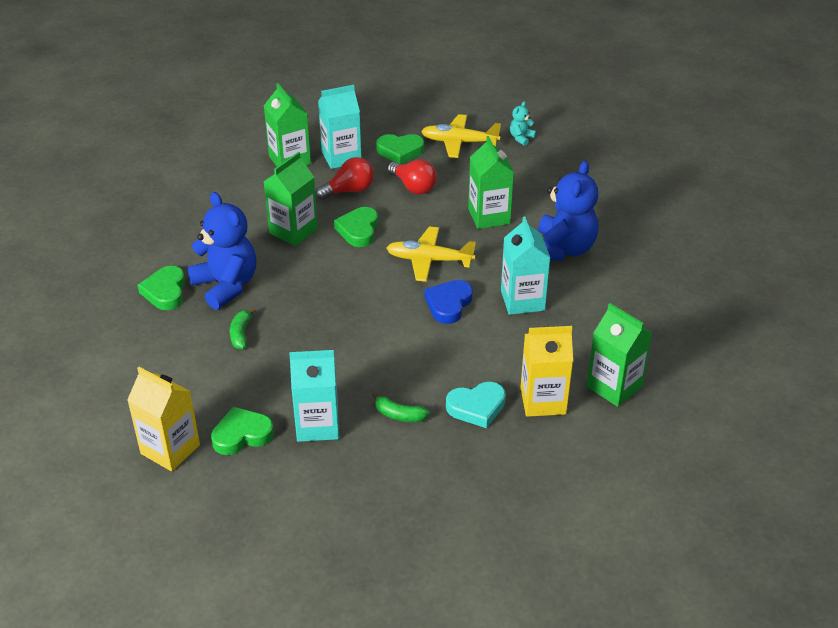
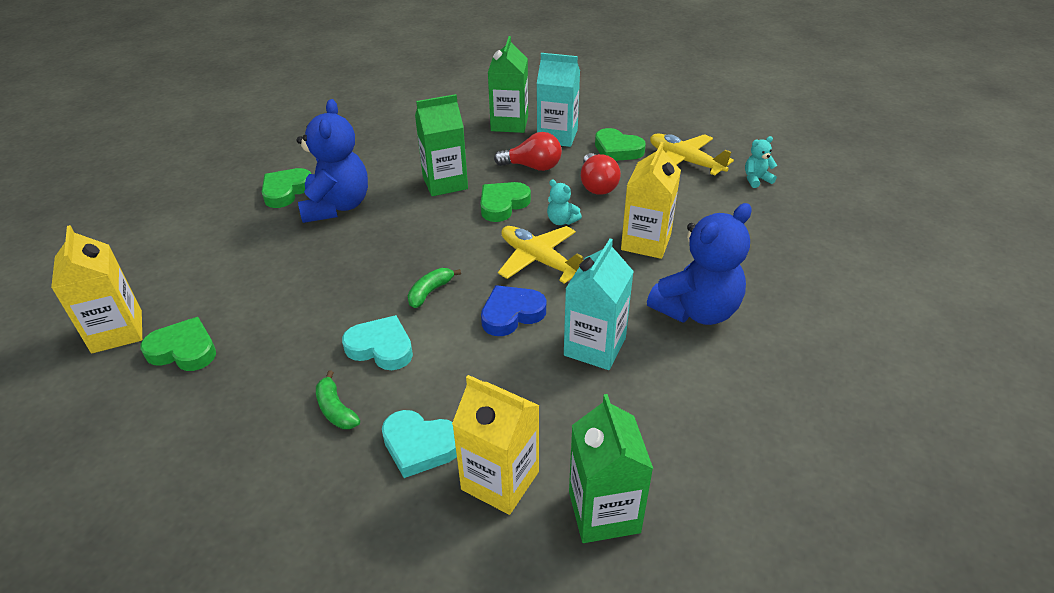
camera: 35 degrees right, 0 degrees up
green banana [230,307,256,350] -> green banana moved to [407,268,461,308]
turquoise carton [289,350,339,442] -> none
green carton [468,136,514,229] -> yellow carton [621,142,681,259]
none -> turquoise heart [342,315,413,370]
none -> turquoise teddy bear [547,179,582,225]

